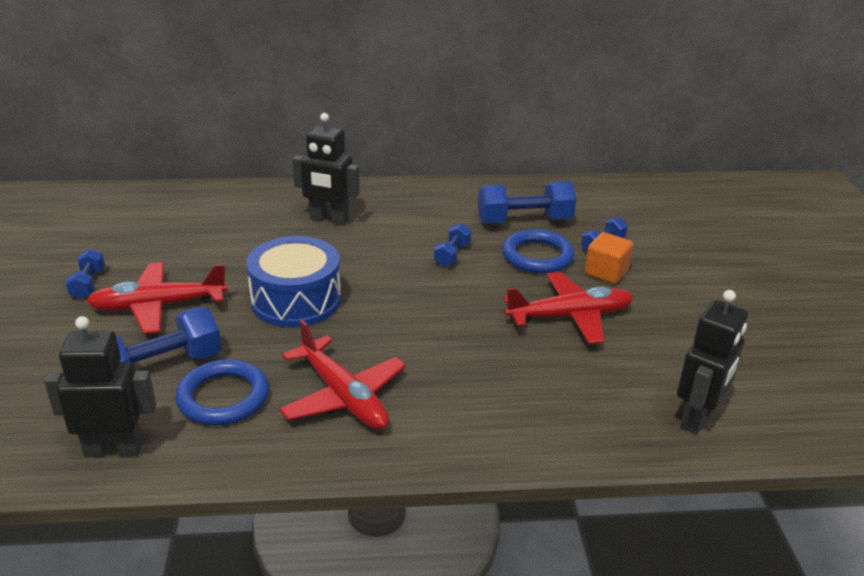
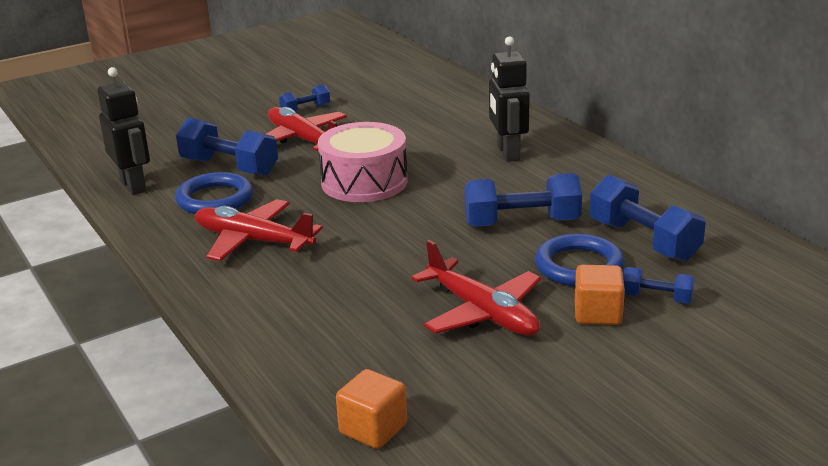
camera: 65 degrees right, 5 degrees down
blue drum [246,236,341,327] -> pink drum [318,122,408,202]
red plane [279,320,406,429] -> red plane turned 90 degrees clockwise [195,199,323,261]
blue dumbbell [434,223,472,267] -> blue dumbbell [464,173,582,227], size x1.85
black robot [677,290,748,434] -> orange cube [336,369,407,449]

